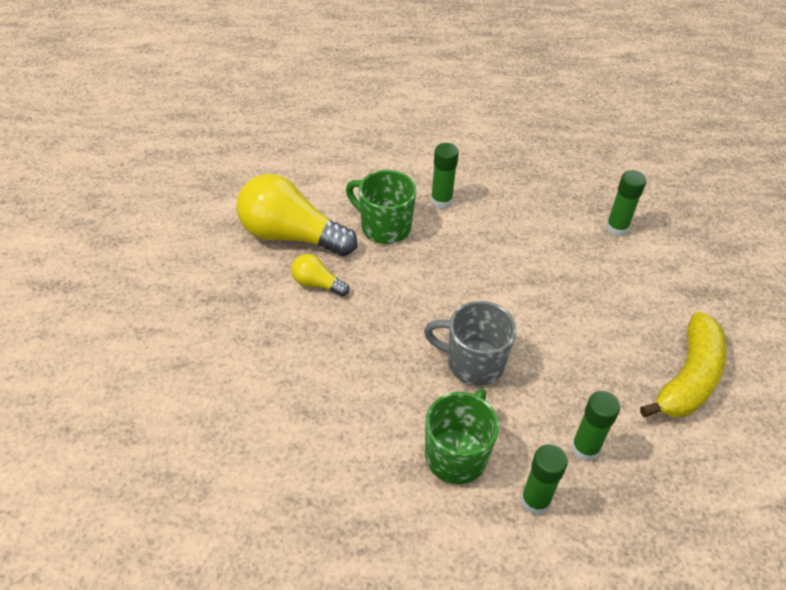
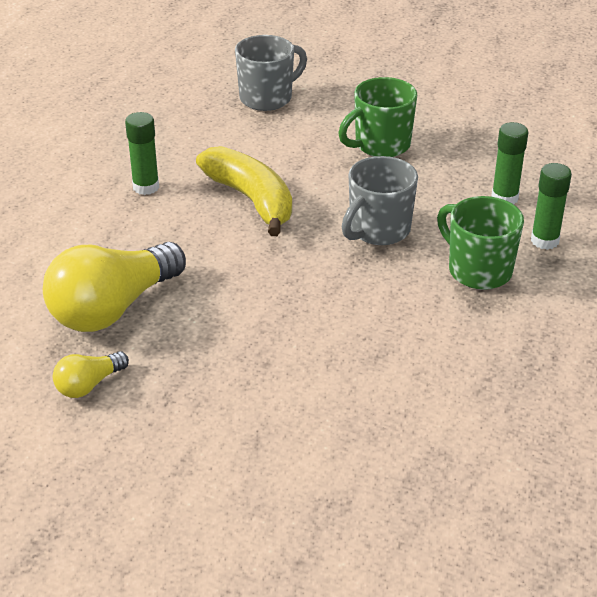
camera: 65 degrees left, 10 degrees down
yellow light bulb [291,254,349,296] -> yellow light bulb moved to [53,351,129,398]
green mug [346,170,416,244] -> green mug moved to [338,77,417,157]
green glue stick [606,170,646,236] -> grey mug [235,35,307,111]
yellow banana [640,312,727,418] -> yellow banana moved to [196,146,292,236]

